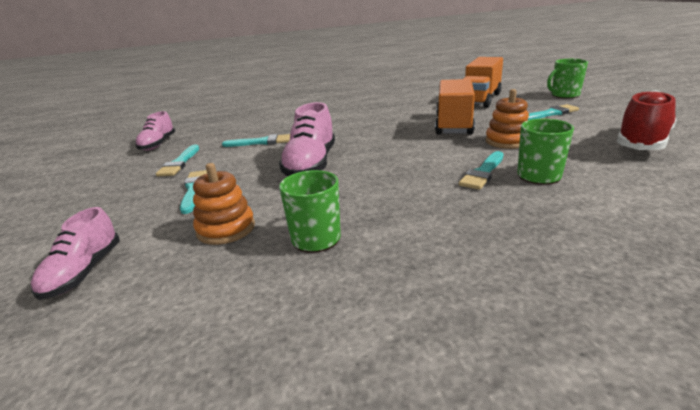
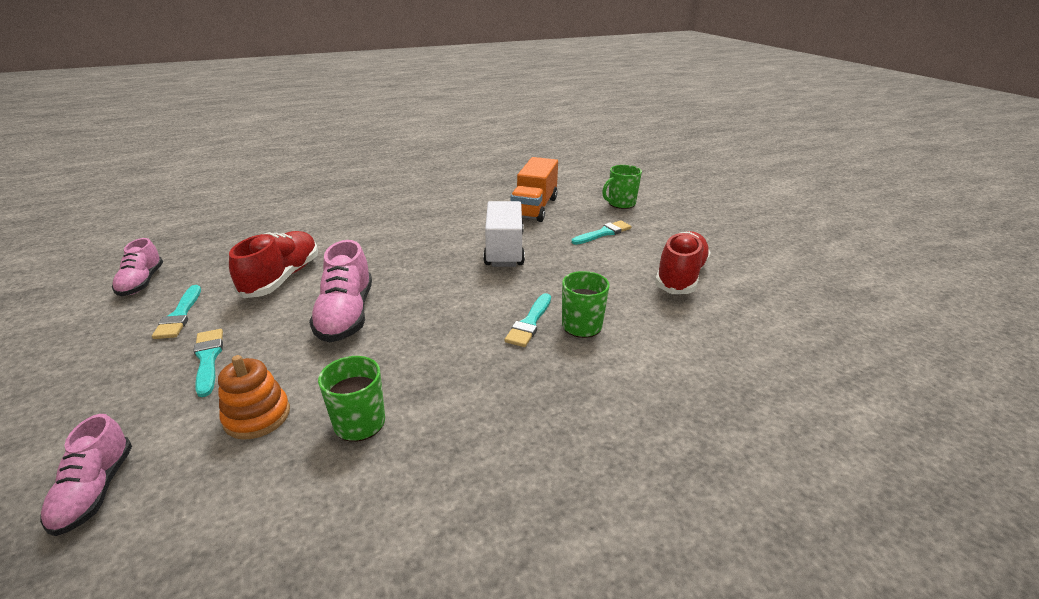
camera: 15 degrees left, 5 degrees up
turquoise brush [222,134,290,147] -> red shoe [229,231,318,298]
orange truck [435,79,475,134] -> white truck [483,201,525,267]
orange stacking toy [486,89,529,149] -> none

